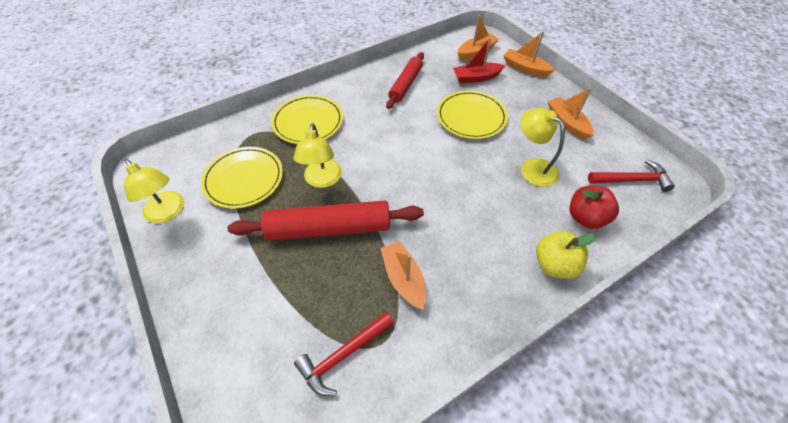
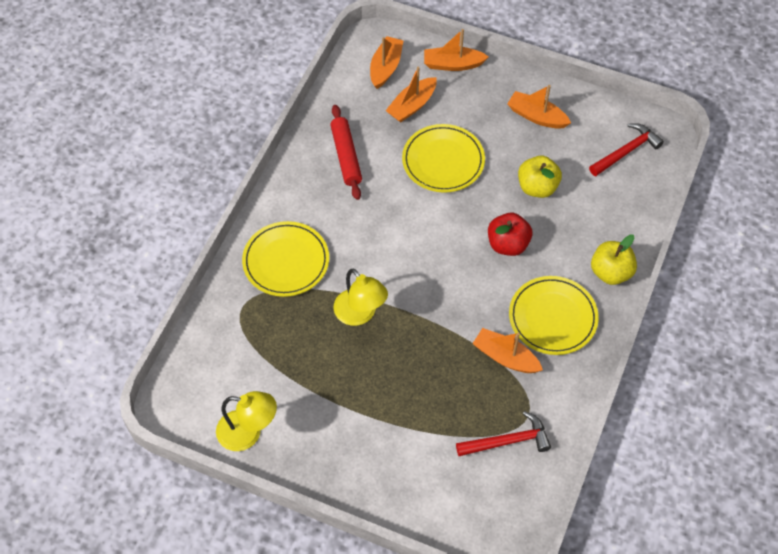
camera: 35 degrees left, 5 degrees up
yellow plate [201,147,283,209] -> yellow plate moved to [509,276,599,355]
red rolling pin [227,201,424,241] -> none
red hammer [294,312,394,396] -> red hammer turned 120 degrees counterclockwise [456,411,551,456]
red boat [453,38,505,83] -> orange boat [385,67,437,122]
yellow lamp [520,108,565,187] -> yellow apple [518,156,562,198]
red apple [569,185,619,229] -> red apple moved to [488,213,532,256]

